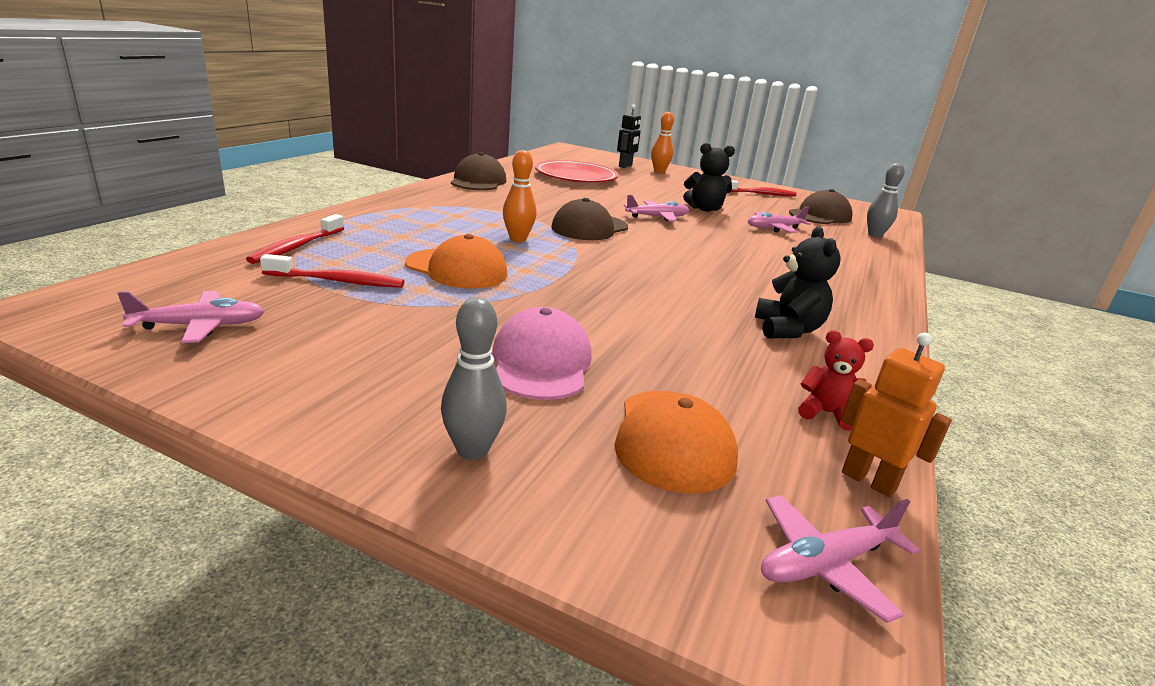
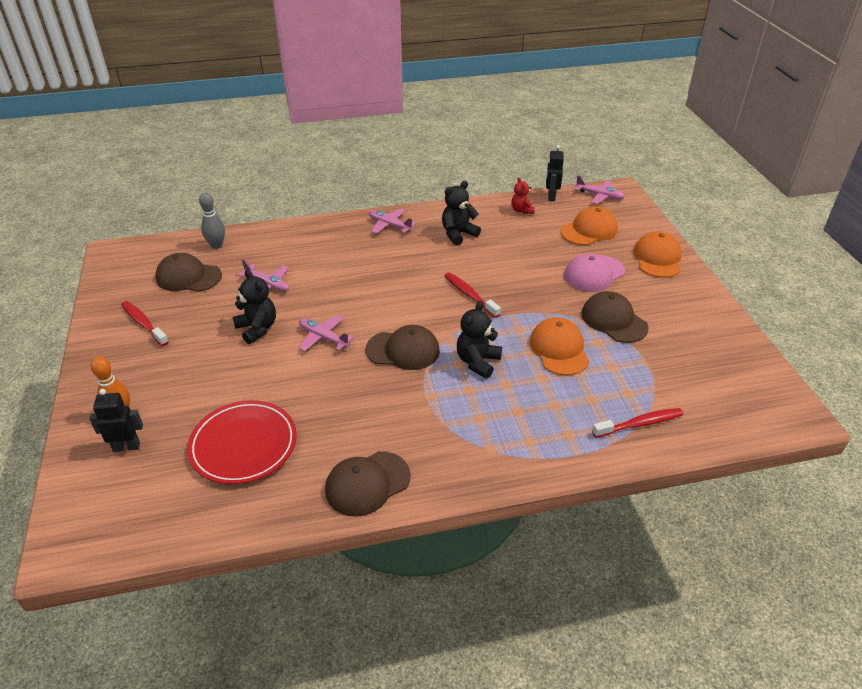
camera: 125 degrees left, 15 degrees up
pink plane [117,291,265,343] -> pink plane moved to [369,209,416,234]
red toothbrush [260,254,405,288] -> red toothbrush moved to [444,272,501,318]
grey bowling pin [441,298,507,460] -> orange cap [633,231,682,278]
orange bowling pin [503,150,537,242] -> black teddy bear [457,301,502,378]
orange robot [841,333,952,497] -> black robot [546,145,564,201]
none -> brown cap [581,291,649,343]

